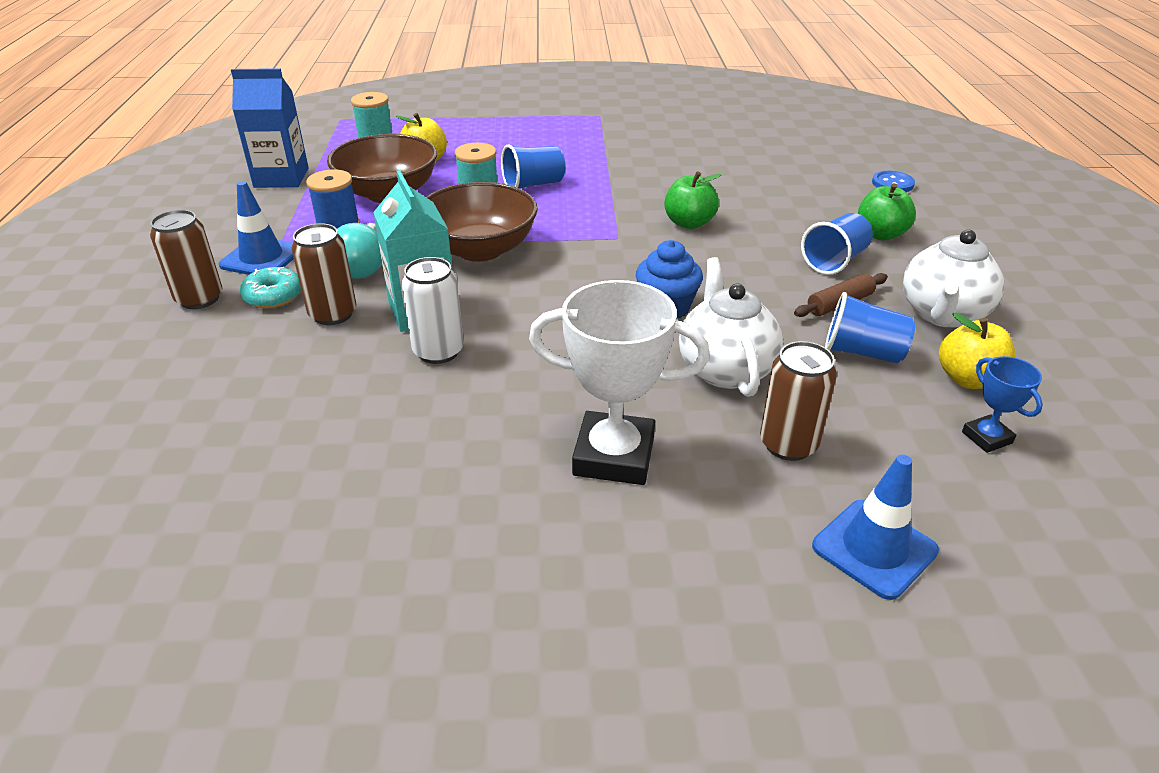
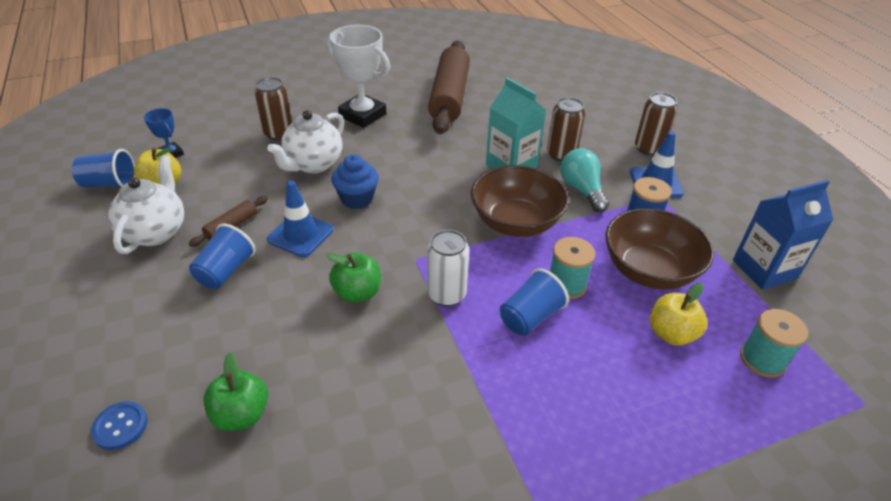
camera: 160 degrees right, 5 degrees up
turquoise donut [240,267,301,308] -> none
white can [402,257,464,364] -> white can moved to [427,230,469,306]
white trophy [529,280,710,485] -> white trophy turned 45 degrees clockwise [327,25,390,128]
white teapot [679,257,783,397] -> white teapot turned 60 degrees clockwise [267,110,344,173]
blue traffic cone [812,455,939,600] -> blue traffic cone moved to [267,180,334,257]
blue cup [825,292,916,363] -> blue cup moved to [72,149,135,187]
green apple [858,183,916,241] -> green apple moved to [203,352,268,431]
none -> brown rolling pin [428,41,470,134]

